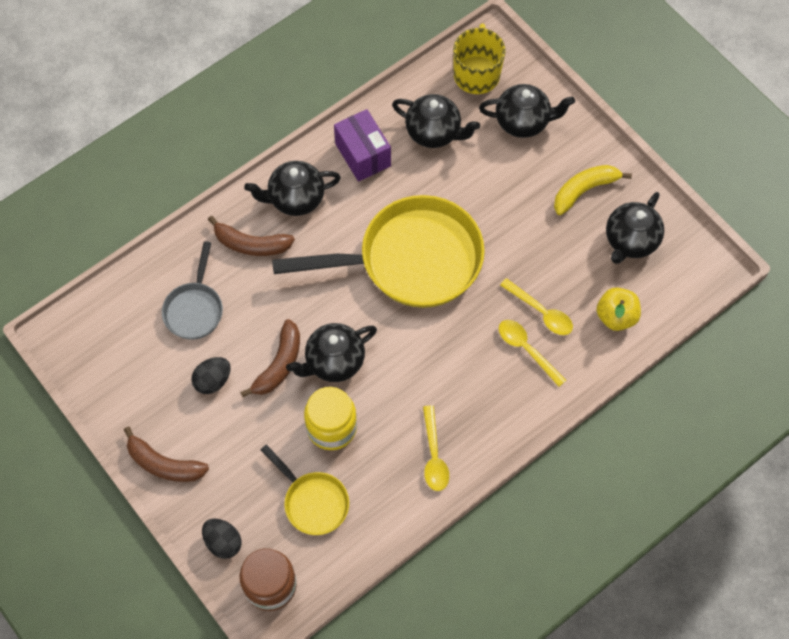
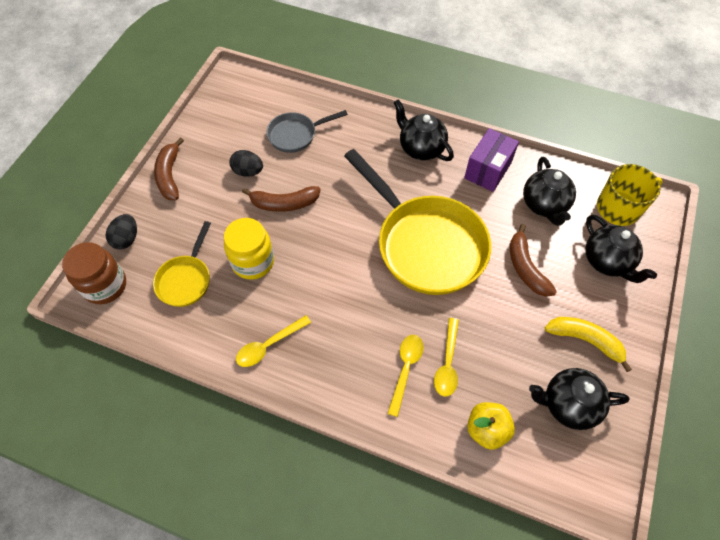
camera: 60 degrees right, 5 degrees down
brown banana [208,216,295,256] -> brown banana moved to [510,224,557,297]
black teapot [286,323,377,382] -> none

